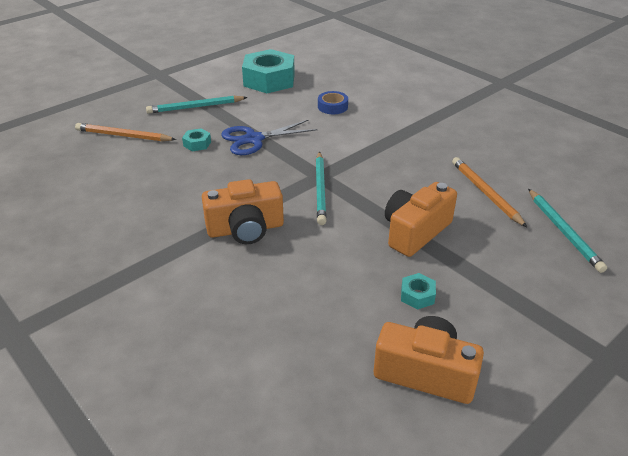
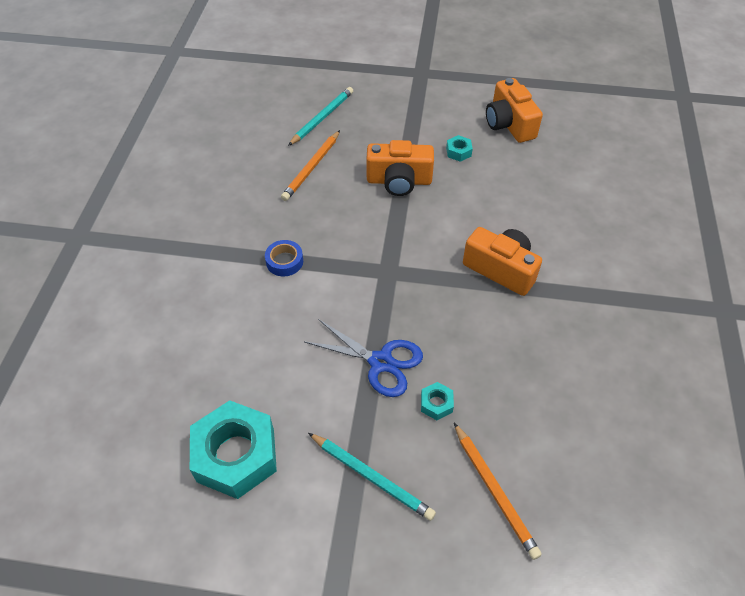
camera: 130 degrees left, 15 degrees up
turquoise pencil [316,151,327,225] -> none
blue tape [318,91,348,114] -> blue tape moved to [265,240,303,276]

